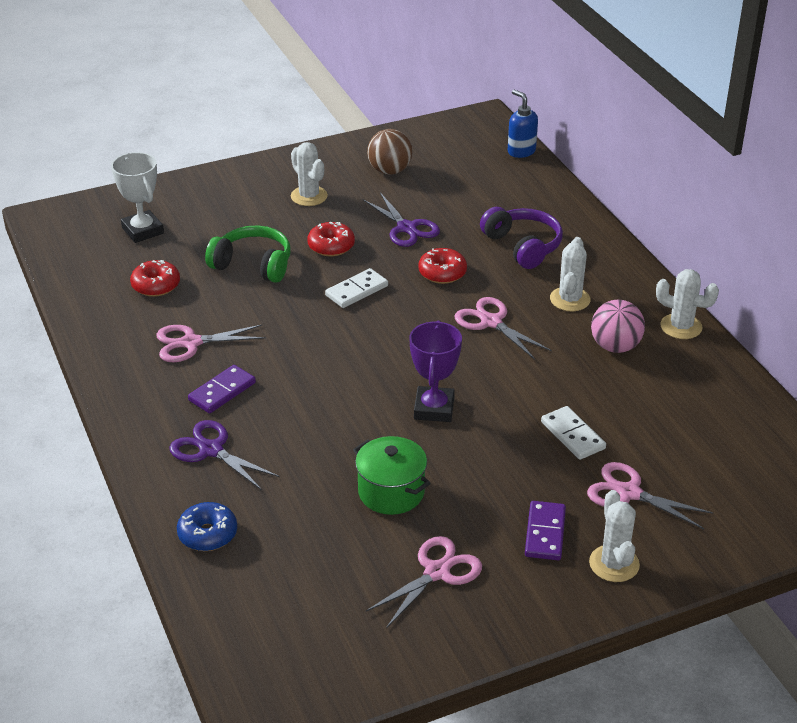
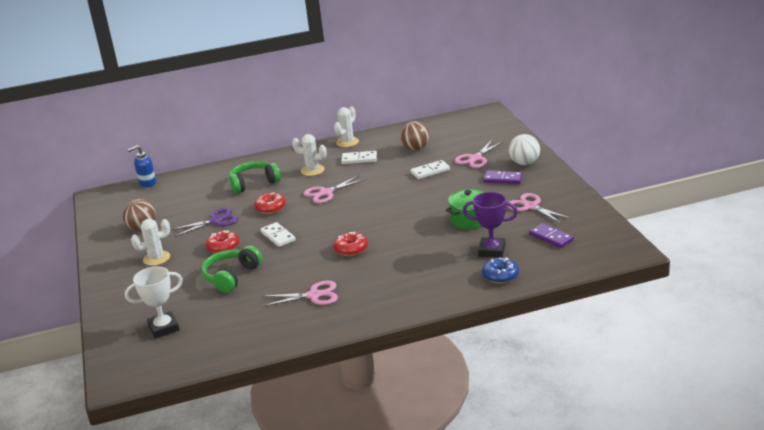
camera: 80 degrees left, 10 degrees down
red donut [130,260,180,297] -> red donut moved to [334,232,368,256]
pink scissors [156,324,266,362] -> pink scissors turned 90 degrees counterclockwise [262,281,338,307]
purple scissors [169,420,280,490] -> none
purple domino [188,365,256,414] -> purple domino moved to [529,223,574,248]
purple trophy [409,321,462,422] -> purple trophy moved to [463,192,518,258]
purple headphones [480,207,563,269] -> green headphones [229,161,281,194]
white cactus [589,490,640,582] -> white ball [509,134,540,165]
pink ball [591,300,645,353] -> white domino [341,151,377,164]
none -> brown ball [400,121,430,151]

